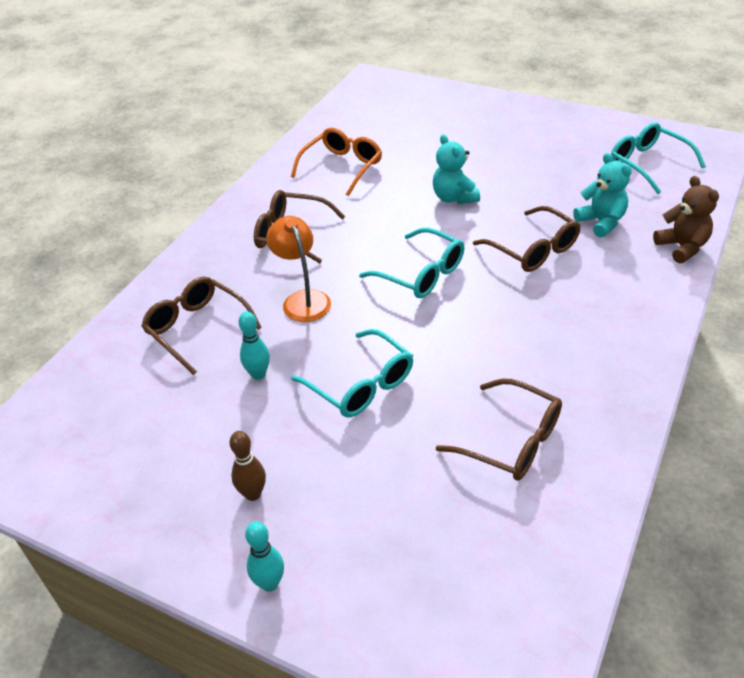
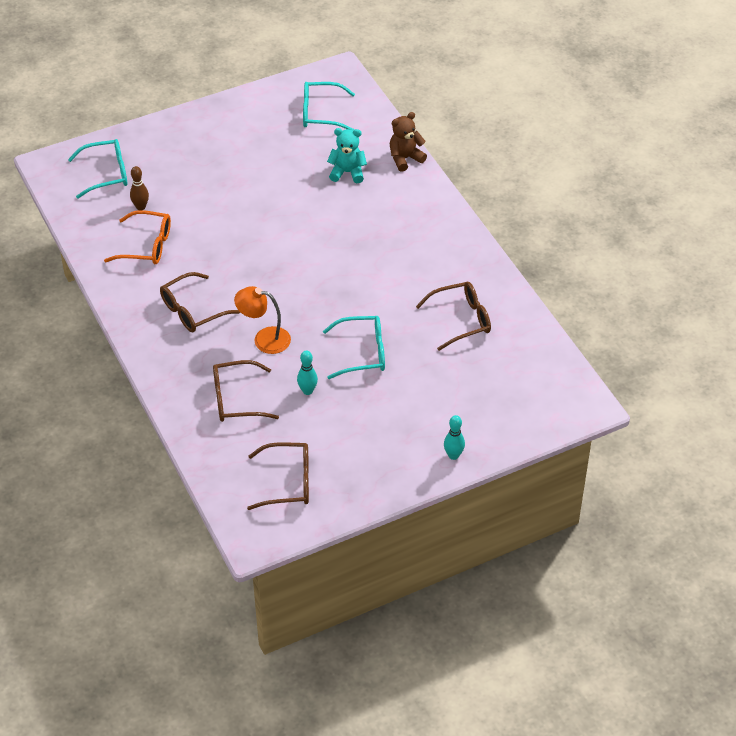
camera: 55 degrees left, 5 degrees up
brown bowling pin [229,431,266,501] -> brown bowling pin moved to [130,166,149,210]
orange glasses [291,128,382,196] -> orange glasses turned 120 degrees clockwise [104,210,171,264]
turquoise glasses [359,228,465,298] -> turquoise glasses moved to [68,139,128,199]
turquoise teddy bear [433,134,480,204] -> none
brown glasses [473,206,581,272] -> brown glasses moved to [247,442,309,510]
brown teddy bear [653,176,719,263] -> brown teddy bear turned 45 degrees counterclockwise [390,112,427,172]

